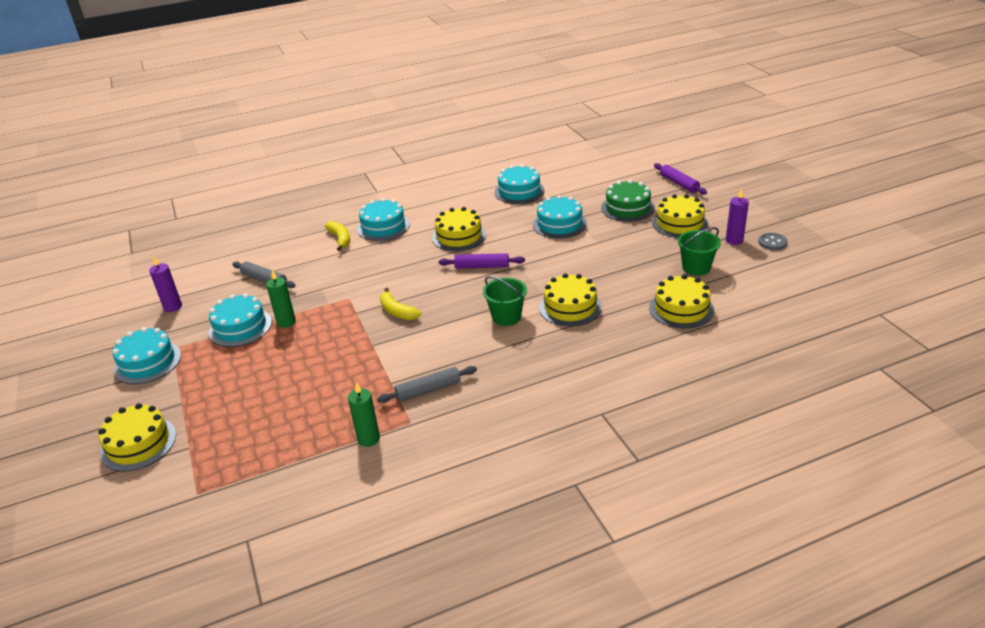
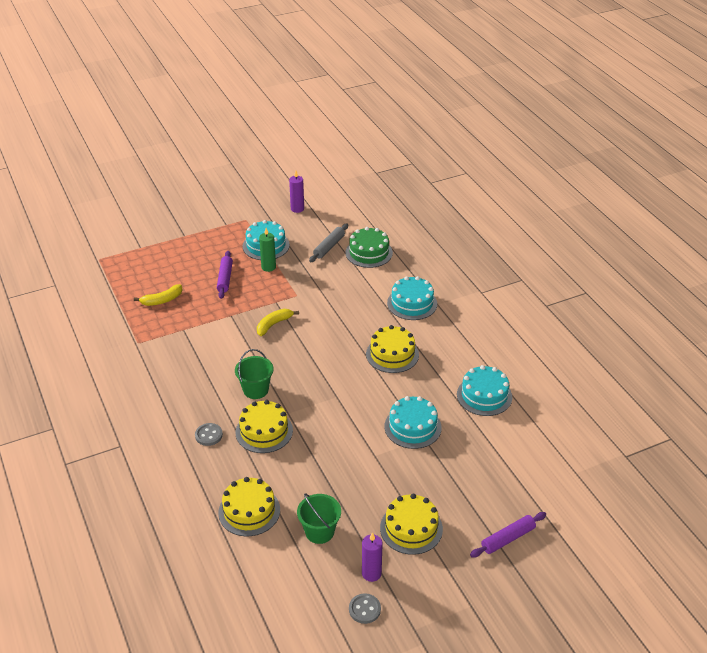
camera: 85 degrees right, 5 degrees up
yellow cake [99,403,176,471] -> none
turquoise cake [113,327,181,384] -> none
yellow banana [325,221,350,251] -> yellow banana moved to [134,284,183,306]
green candle [348,382,380,447] -> none
grey rolling pin [377,366,477,403] -> none
purple rolling pin [439,253,525,269] -> purple rolling pin moved to [217,251,233,299]
green cake [601,180,655,222] -> green cake moved to [345,227,393,268]
none -> grey button [195,423,223,446]

